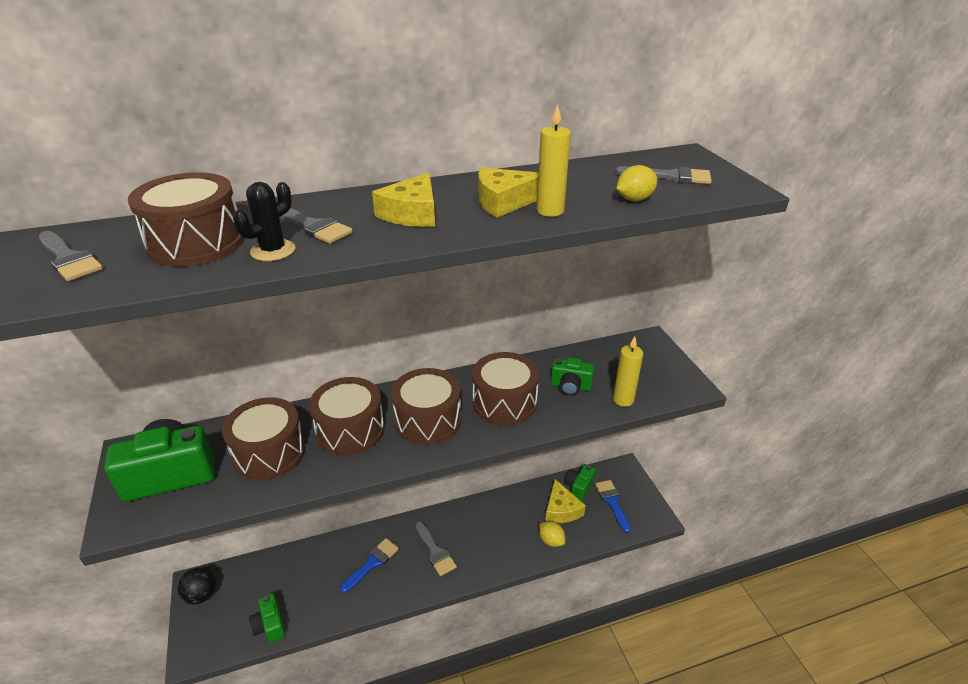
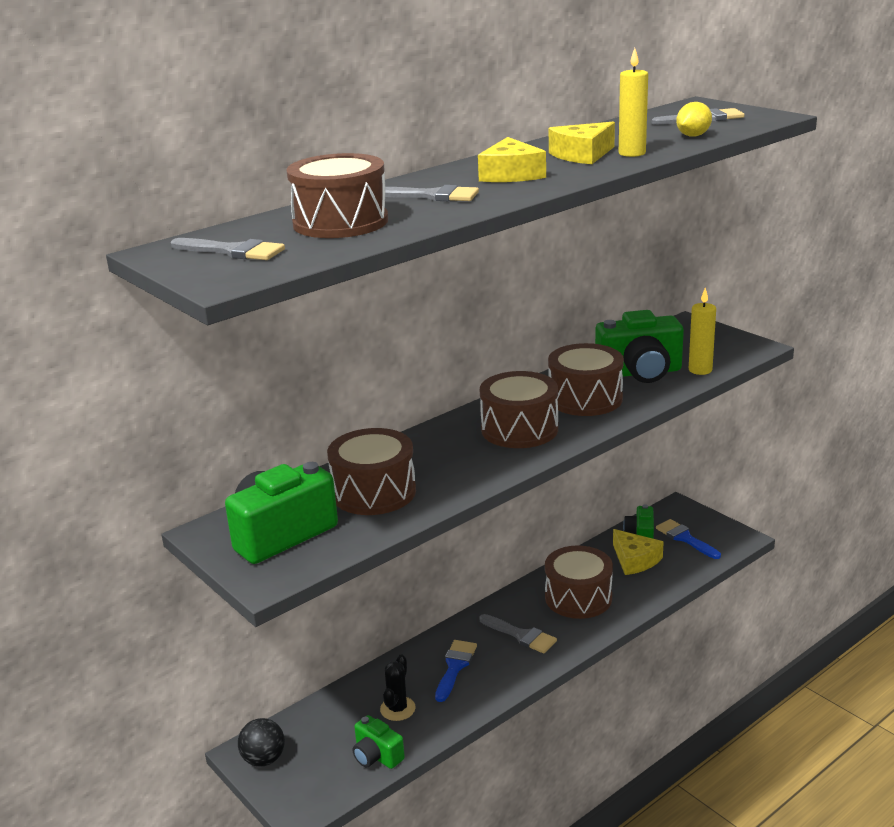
camera: 20 degrees left, 10 degrees down
black cactus [233,182,295,261] -> black cactus moved to [380,654,416,721]
brown drum [309,377,385,456] -> brown drum moved to [545,545,613,619]
yellow lemon [539,521,565,547] -> none
green camera [551,357,595,396] -> green camera [595,310,684,383], size x1.80

